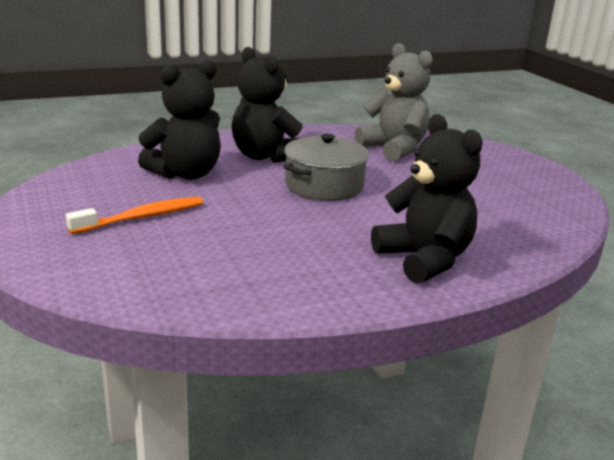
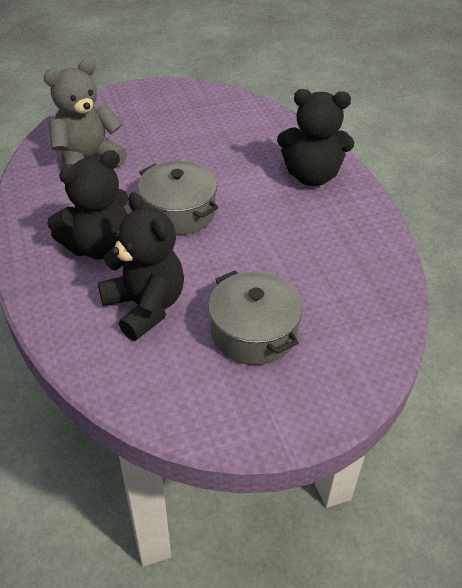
camera: 85 degrees left, 20 degrees up
orange toothbrush [66,197,203,234] -> grey pot [208,271,303,365]
black teddy bear [371,114,483,284] -> black teddy bear turned 150 degrees counterclockwise [277,89,354,186]

